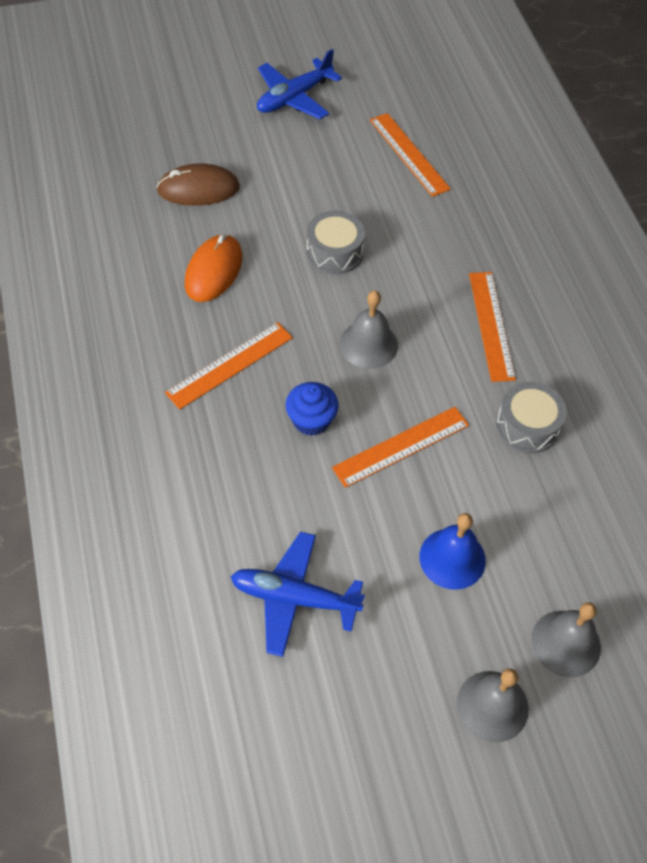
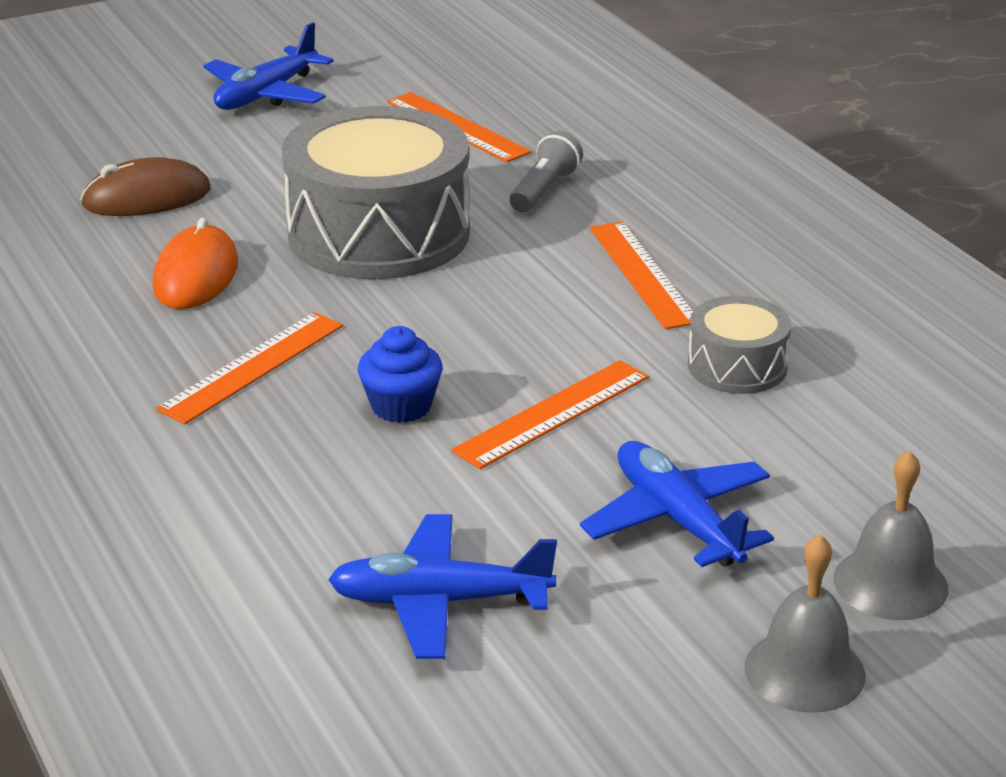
camera: 10 degrees left, 25 degrees down
grey drum [306,210,365,275] -> grey drum [282,106,470,279], size x2.06
grey bell [340,290,398,369] -> none
blue bell [419,513,486,590] -> blue plane [580,441,774,567]
none -> grey flashlight [510,131,583,212]

